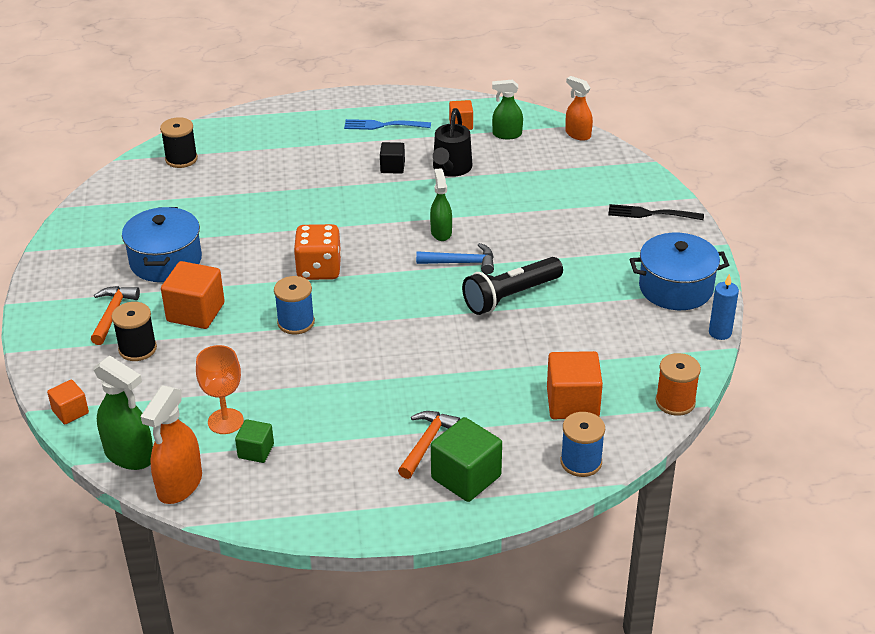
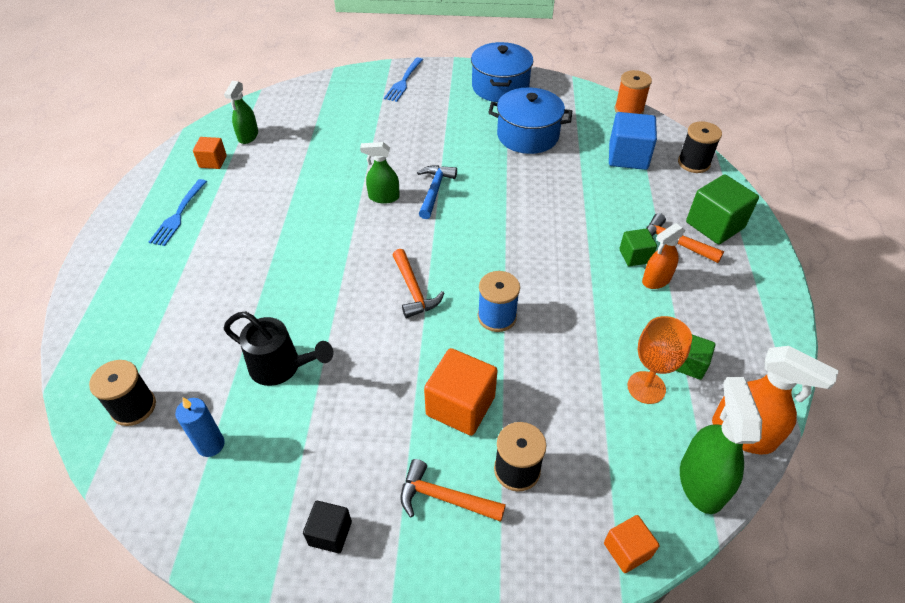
camera: 80 degrees left, 10 degrees up
green spray bottle [93,356,153,470] -> green spray bottle turned 45 degrees counterclockwise [680,377,762,514]
blue pot [122,207,202,282] -> blue pot moved to [488,87,572,154]
orange dice [294,224,341,280] -> orange hammer [393,249,444,318]
black cube [380,142,405,174] -> black cube moved to [303,501,352,553]
black watering can [433,108,472,177] -> black watering can moved to [224,312,333,386]
black flashlight [462,257,563,315] -> none
orange cube [547,351,603,419] -> blue cube [609,112,657,170]
blue spool [560,412,605,477] -> black spool [678,121,722,173]
orange spray bottle [565,76,593,141] -> orange spray bottle moved to [642,223,686,289]
black fork [608,204,704,220] -> blue fork [384,58,423,102]
blue candle [709,274,739,340] -> blue candle moved to [175,398,225,457]
none -> green cube [619,229,657,266]

